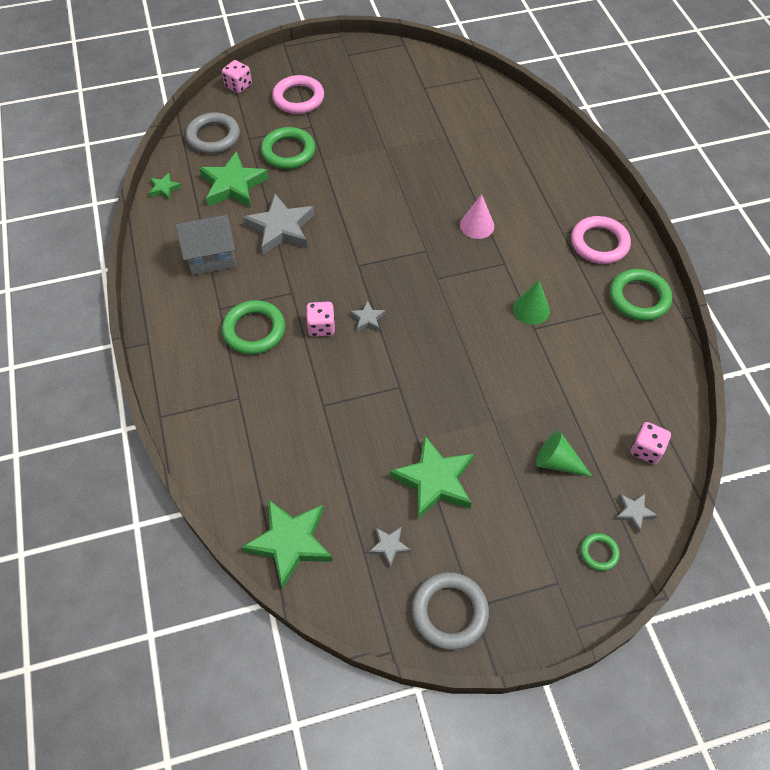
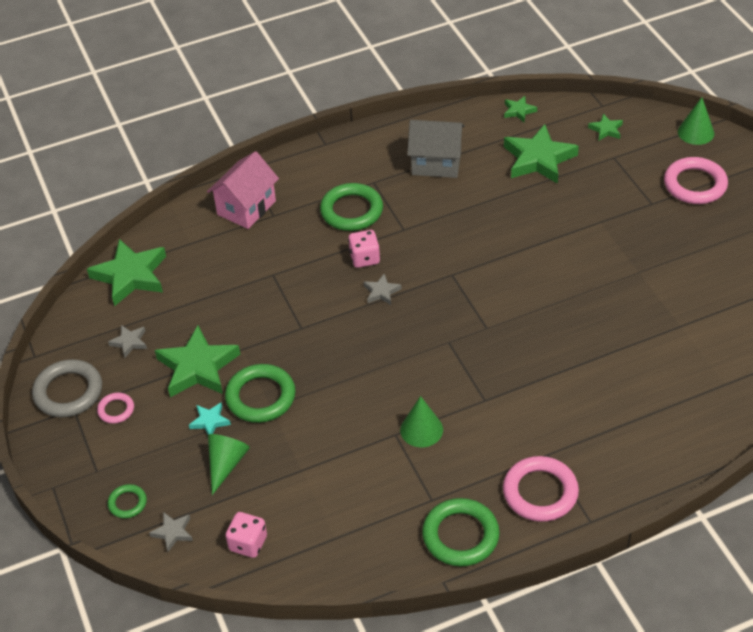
camera: 85 degrees right, 10 degrees down
grey house [175,214,236,275] -> grey house turned 60 degrees counterclockwise [407,120,465,178]
grey ring [186,112,240,154] -> green star [588,114,623,140]
pink dice [222,60,252,93] -> green cone [678,97,714,145]
grey star [243,194,314,255] -> none
green ring [261,127,315,169] -> green ring moved to [225,364,296,423]
pink cone [460,194,494,239] -> none
none -> pink ring [97,393,134,424]
none -> turquoise star [189,402,231,435]
none -> pink house [207,151,279,229]

